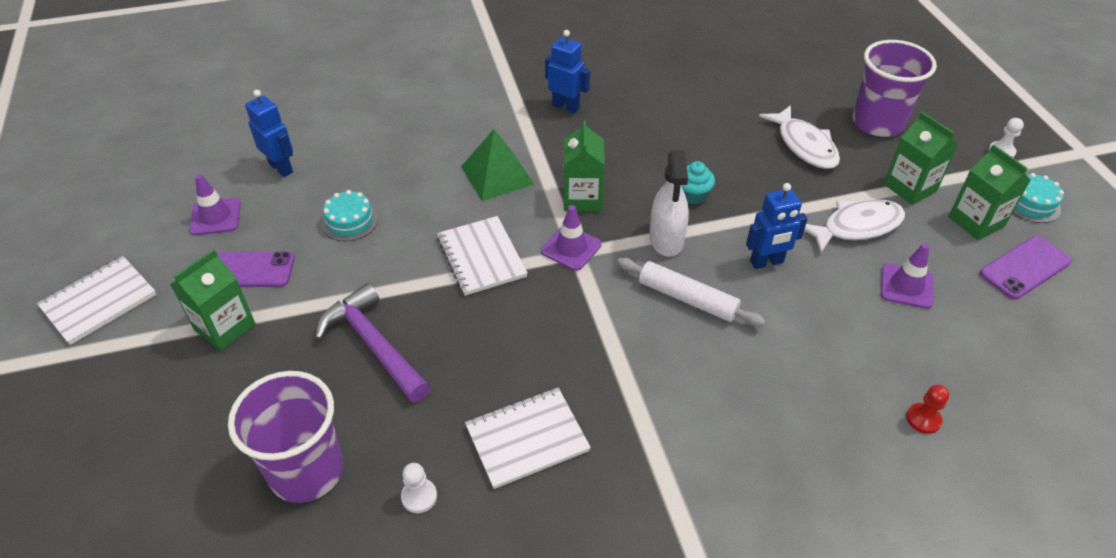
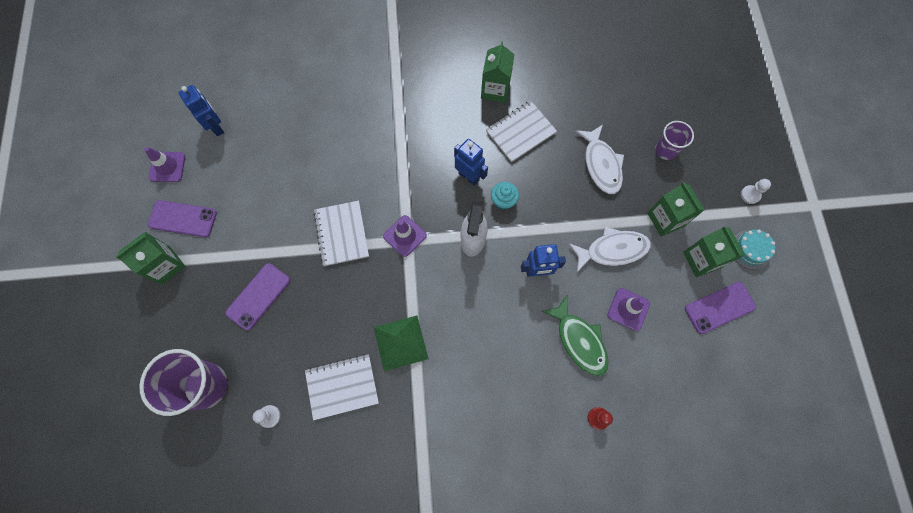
camera: 10 degrees right, 25 degrees up
white notebook [37,256,156,345] -> white notebook moved to [486,101,557,162]
purple hammer [315,283,430,403] -> purple phone [225,263,290,331]
turquoise cake [322,190,378,241] -> none
green pyramid [461,129,534,201] -> green pyramid moved to [374,315,428,371]
blue robot [545,30,590,114] -> blue robot moved to [454,139,488,186]
green carton [564,120,605,211] -> green carton moved to [481,41,515,103]
white rolling pin [617,258,765,326] -> none
purple cup [853,40,937,137] -> purple cup [655,121,694,160], size x0.56
none -> green fish [541,294,609,376]

